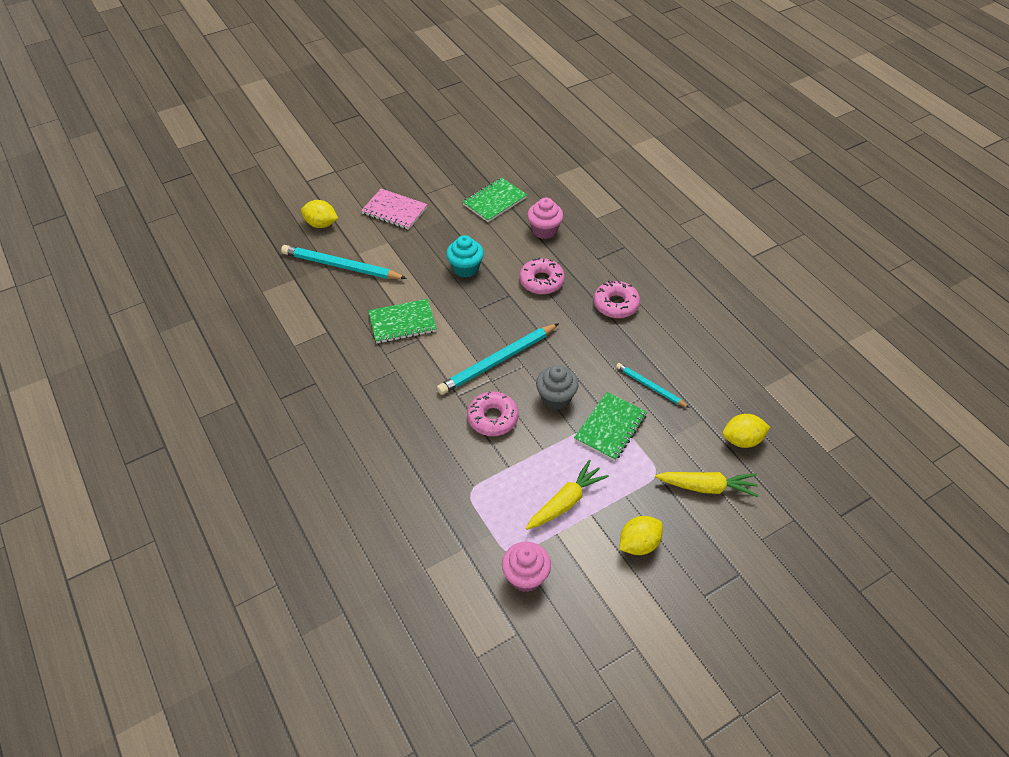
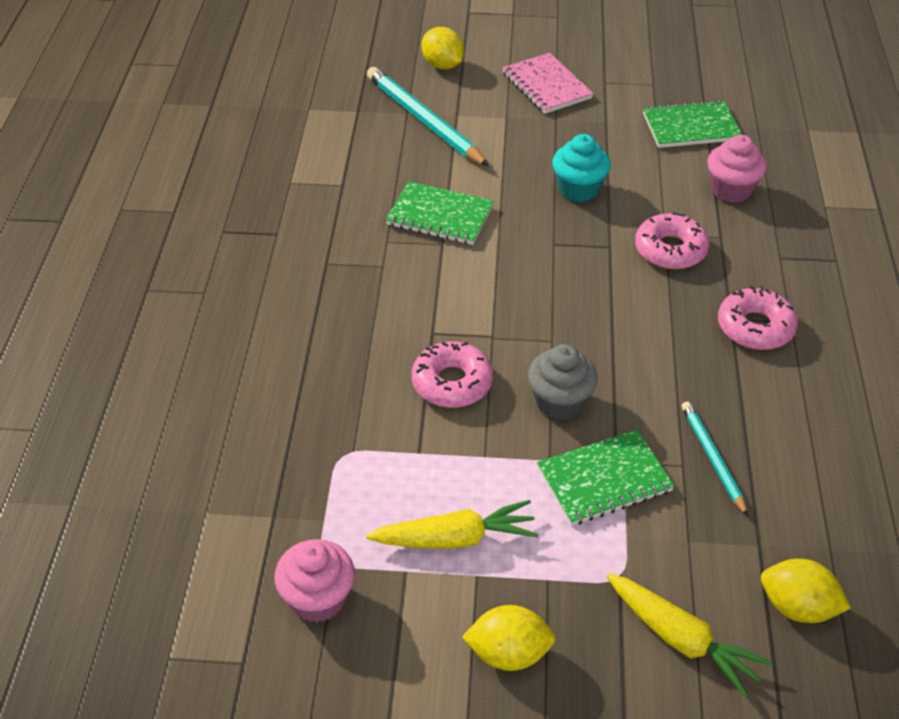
camera: 35 degrees right, 5 degrees down
turquoise pencil [437,323,559,395] -> none

